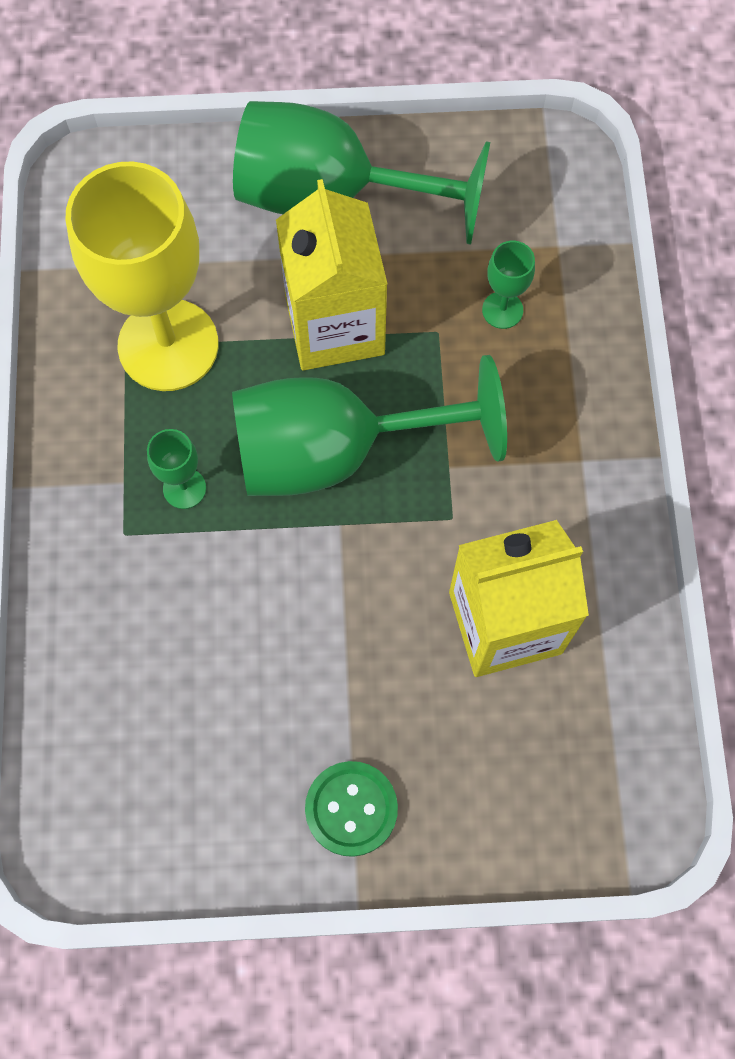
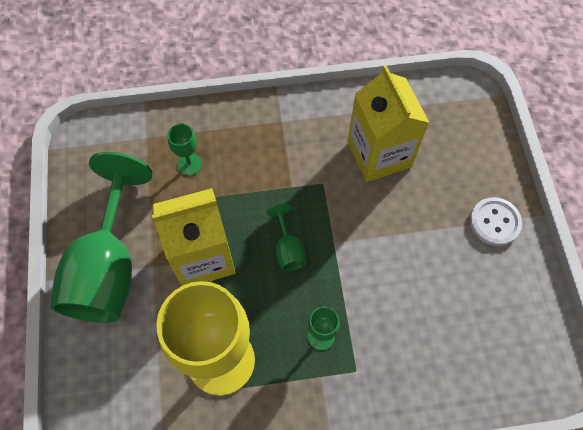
camera: 95 degrees left, 5 degrees down
green goblet [232,355,507,496] -> green goblet [266,203,306,271], size x0.41
green button [305,761,398,857] -> white button [470,197,522,246]

